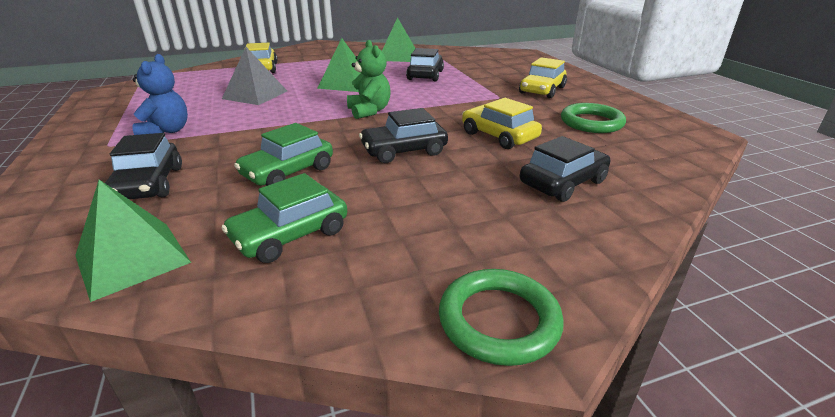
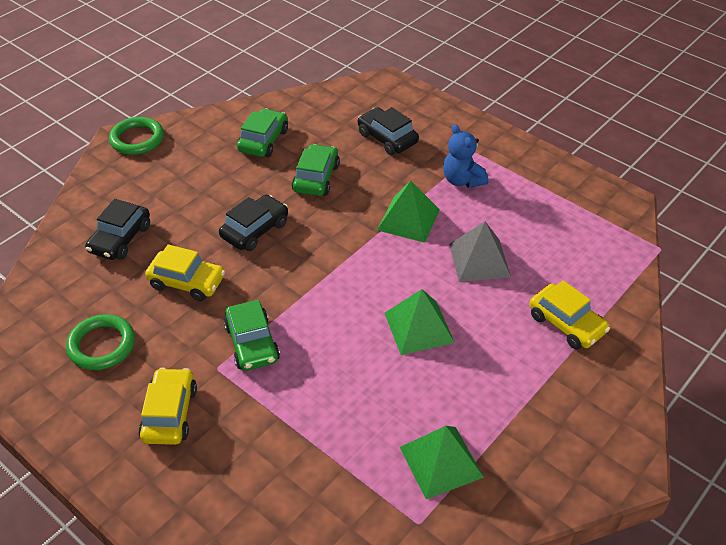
camera: 150 degrees right, 15 degrees up
green pyramid [75,180,191,302] -> green pyramid moved to [377,181,440,243]
green teddy bear [347,40,391,119] -> none
black car [406,48,444,81] -> none
none -> green car [224,300,280,371]

